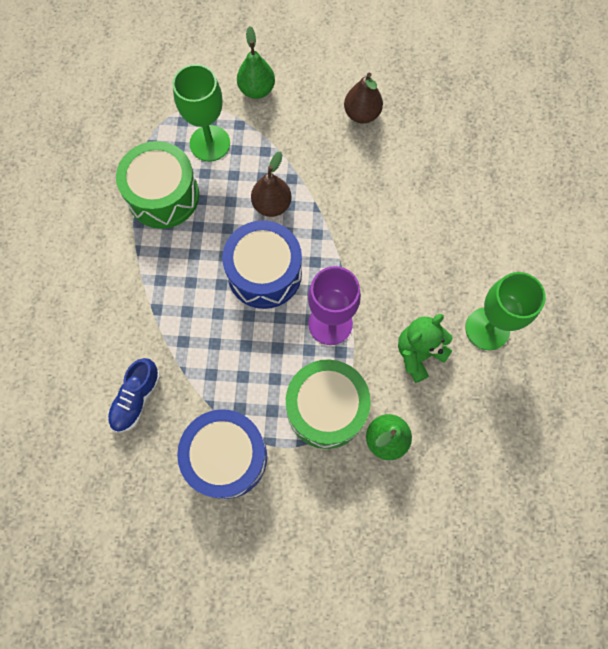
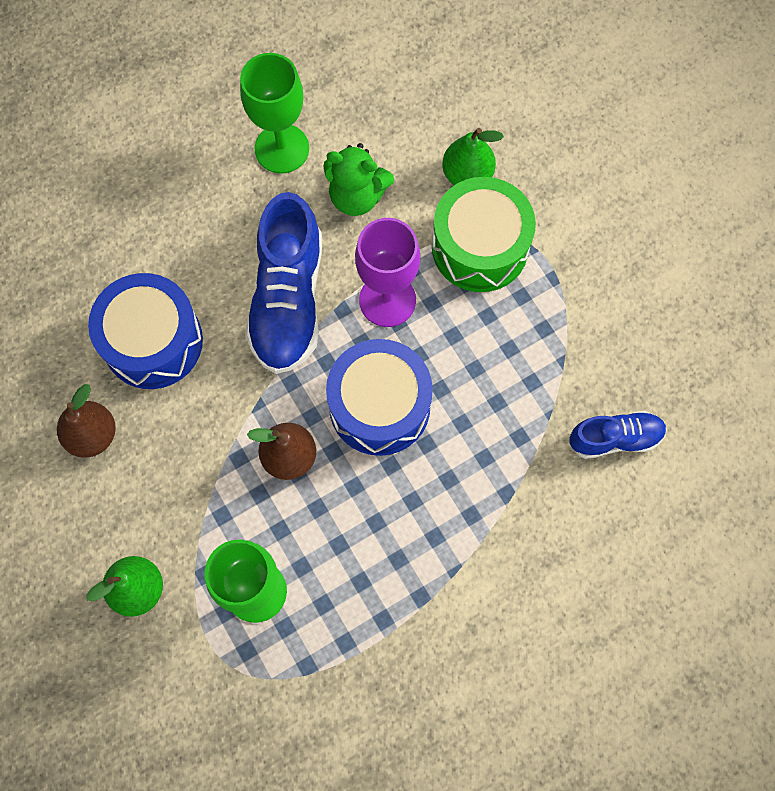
camera: 125 degrees left, 0 degrees up
green drum [116,141,199,229] -> none
blue drum [177,409,267,499] -> blue drum moved to [88,273,203,389]
none -> blue shoe [245,192,322,374]

